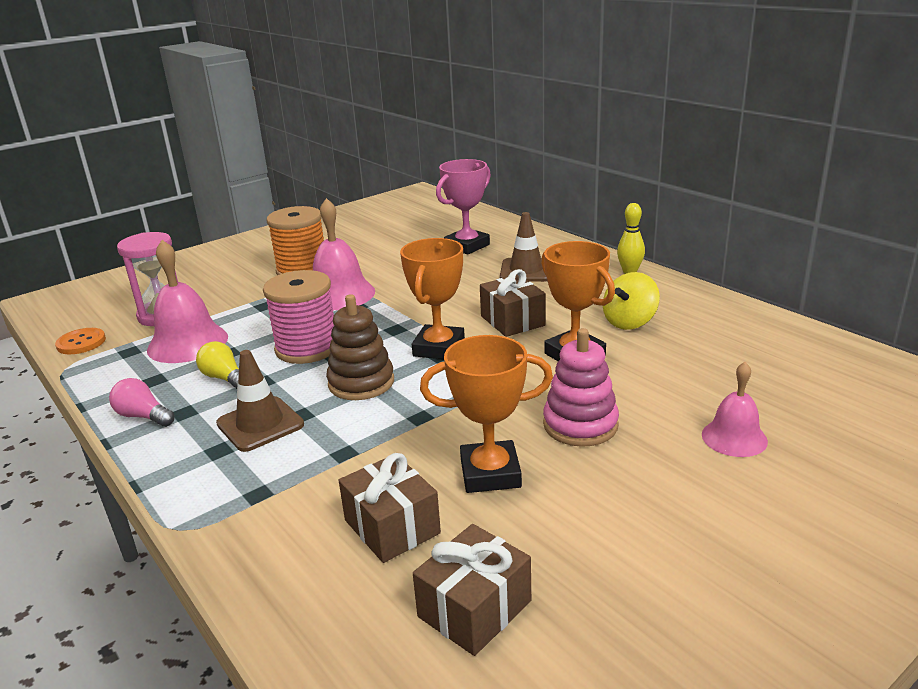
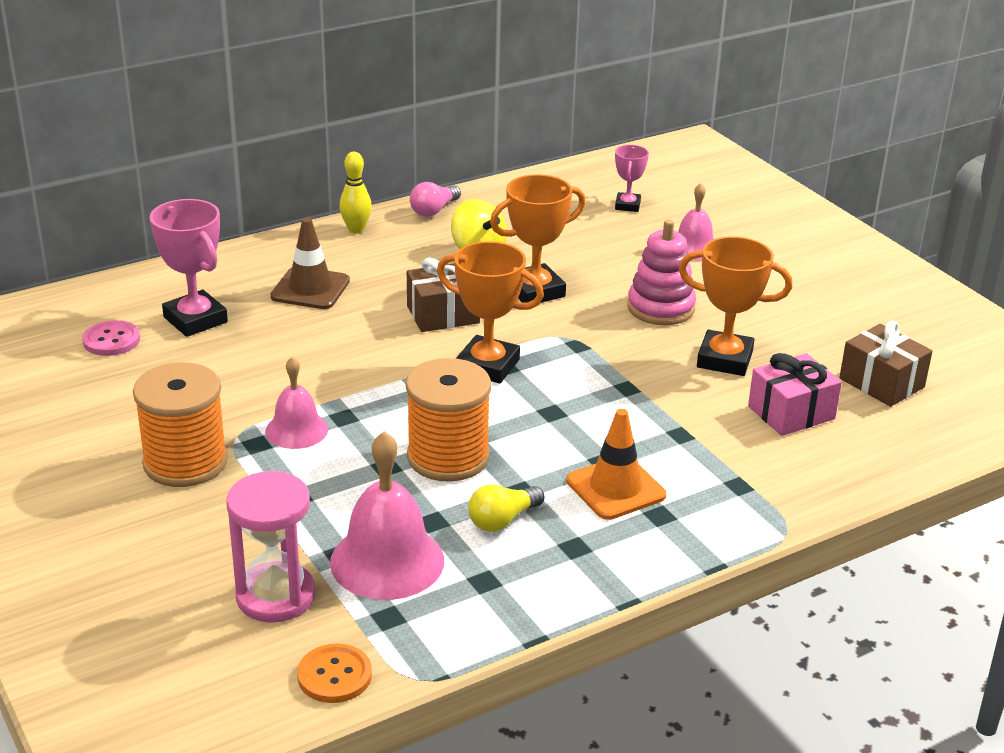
camera: 85 degrees left, 5 degrees up
pink light bulb [109,378,175,427] -> pink light bulb moved to [410,182,461,217]
brown traffic cone [216,350,304,452] -> orange traffic cone [566,409,666,520]
pink spool [263,270,334,364] -> orange spool [406,358,491,482]
pink bell [313,198,375,310] -> pink bell [265,357,328,449], size x0.61
brown stacking toy [326,294,394,400] -> none
brown gift [339,453,441,563] -> pink gift [748,353,842,436]
orange trophy [420,335,553,493] -> orange trophy turned 75 degrees counterclockwise [679,236,792,376]
none -> pink button [82,320,140,356]
none -> pink trophy [615,145,649,212]

